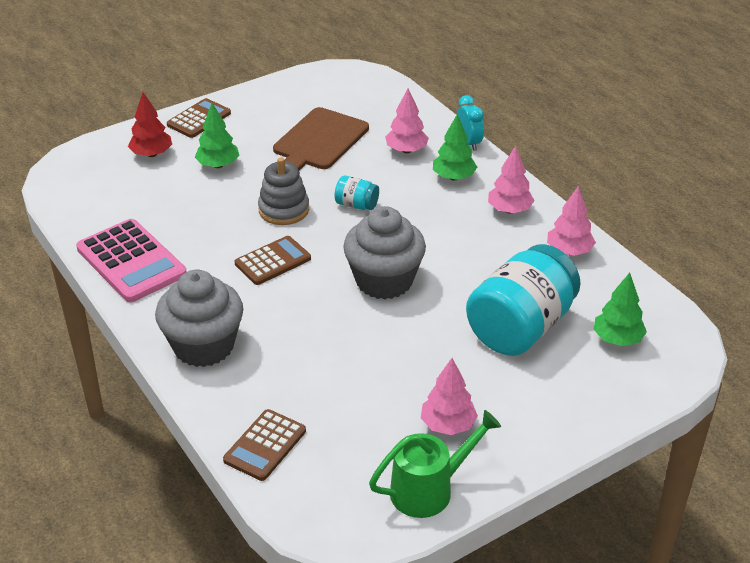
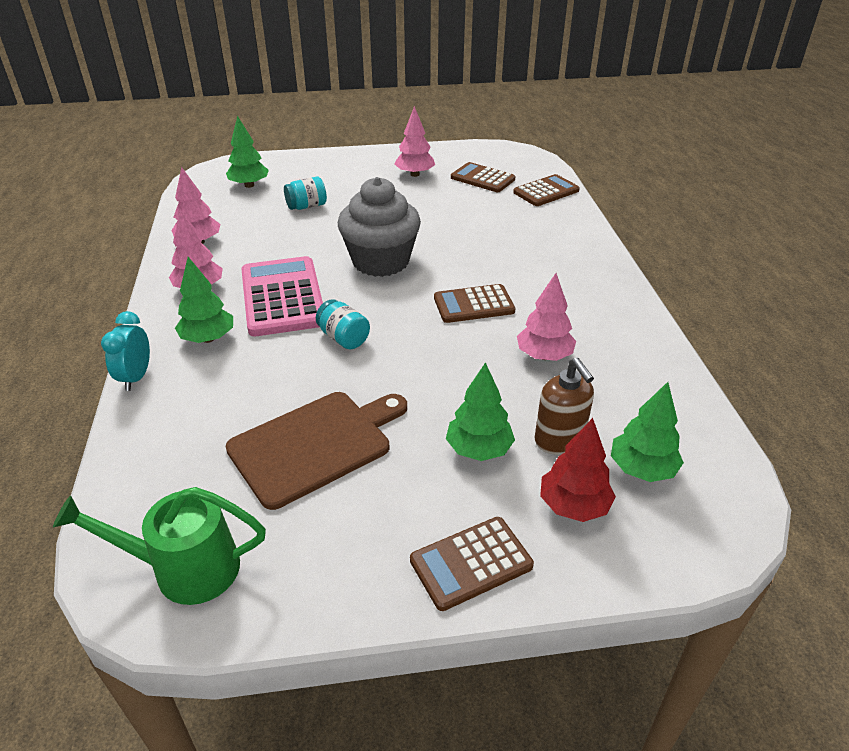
camera: 155 degrees left, 0 degrees up
pink calculator [76,219,187,302] -> pink calculator moved to [242,256,323,337]
grey cupcake [155,269,243,367] -> none
grey stacking toy [258,157,309,225] -> none
green watering can [369,410,501,518] -> green watering can moved to [53,487,266,605]
pink tree [385,89,429,153] -> pink tree moved to [517,273,576,361]
turquoise jar [466,244,581,356] -> turquoise jar [284,177,327,210], size x0.43
none -> brown calculator [451,162,516,192]
none -> brown soap dispenser [535,358,594,455]
none -> green tree [611,382,684,482]

